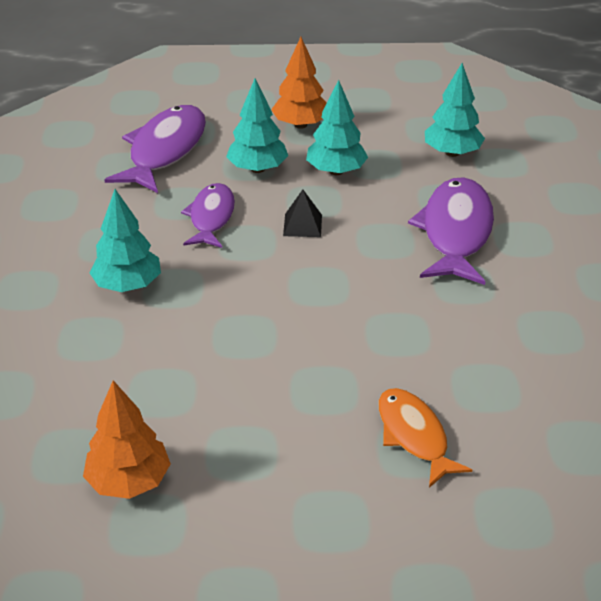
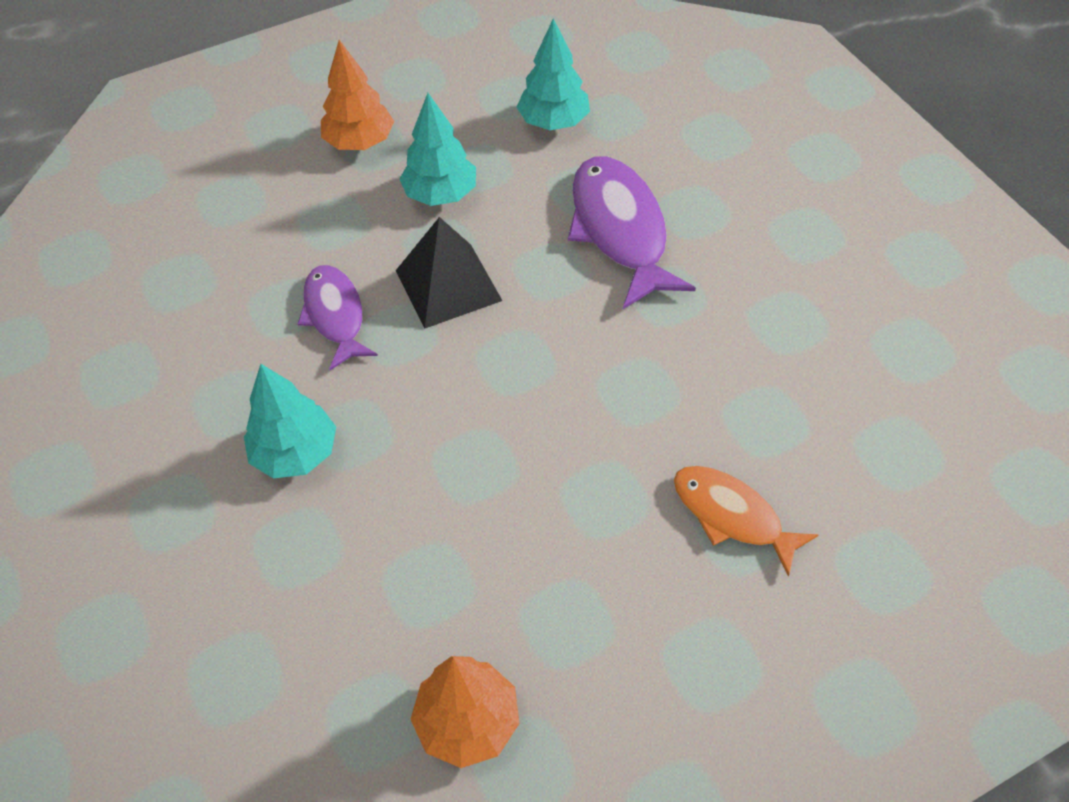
camera: 25 degrees left, 15 degrees up
purple fish [104,105,206,193] -> none
turquoise tree [226,78,288,173] -> none
black pyramid [283,190,322,237] -> black pyramid [396,217,502,329], size x1.78

